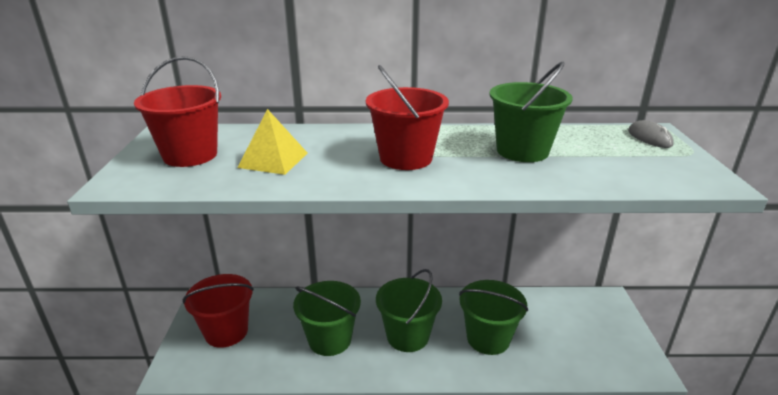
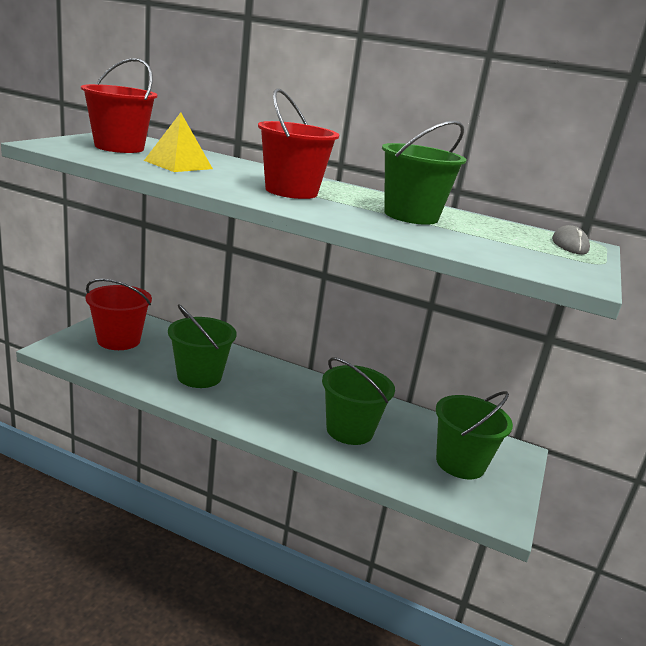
camera: 20 degrees right, 5 degrees down
green bucket [376,269,442,352] -> green bucket moved to [436,391,513,479]

